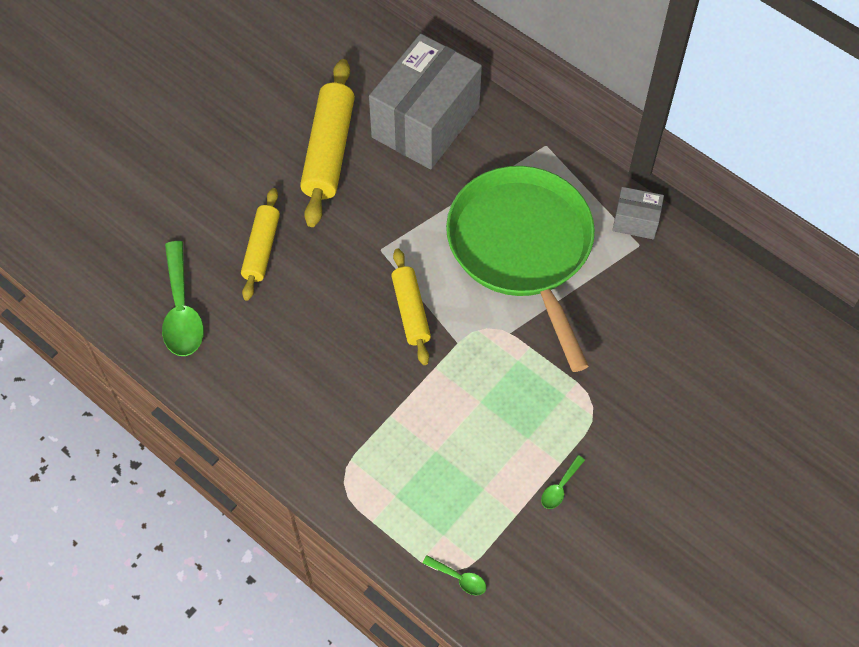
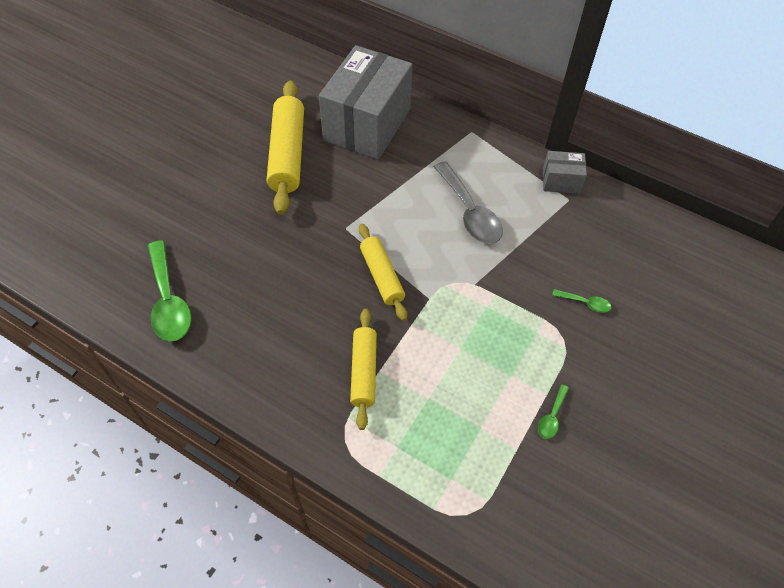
camera: 10 degrees left, 5 degrees down
yellow rolling pin [241,188,280,301] -> yellow rolling pin moved to [350,309,377,430]
green spoon [423,555,486,595] -> green spoon moved to [552,289,611,313]
green pan [446,166,595,372] -> grey spoon [434,161,503,244]

